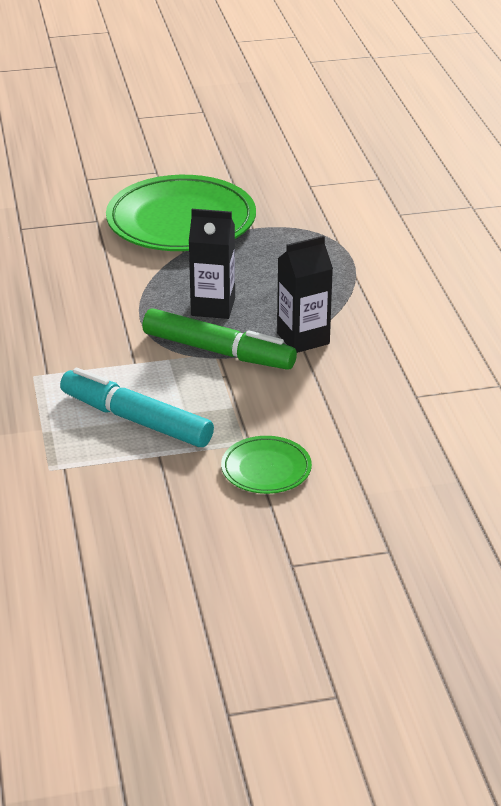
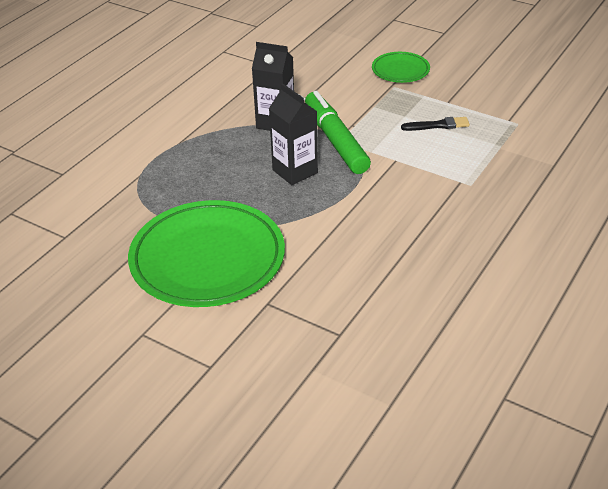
camera: 135 degrees left, 5 degrees up
turquoise marker [60,368,214,447] -> black brush [401,117,470,131]

